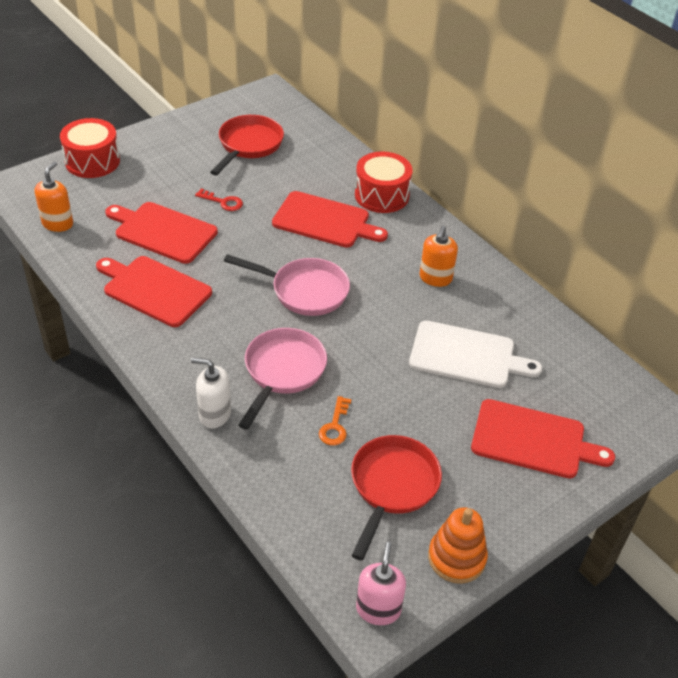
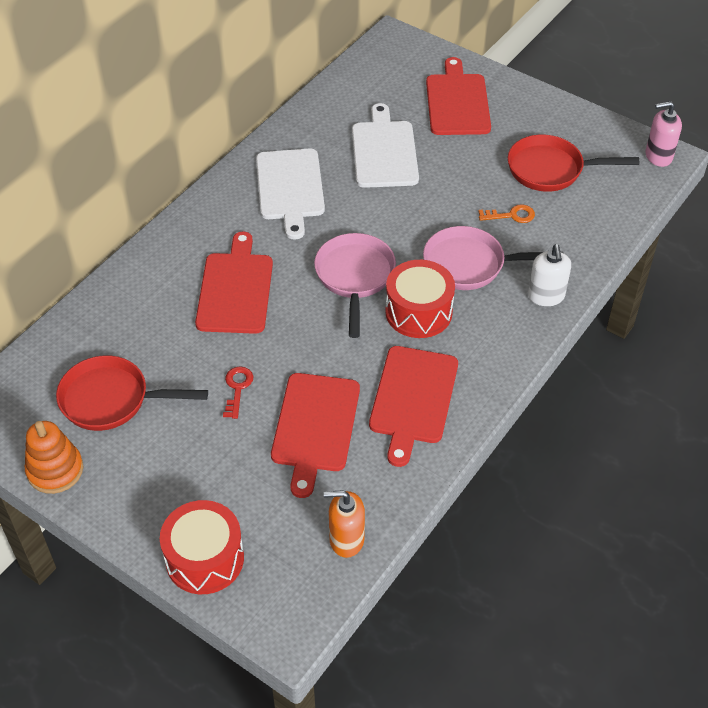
camera: 105 degrees left, 5 degrees up
red drum [355,152,413,213] -> red drum moved to [385,260,455,338]
orange soap dispenser [419,226,458,287] -> white cutting board [256,149,325,239]
orange stacking toy [428,507,488,584] -> orange stacking toy moved to [25,421,83,494]

